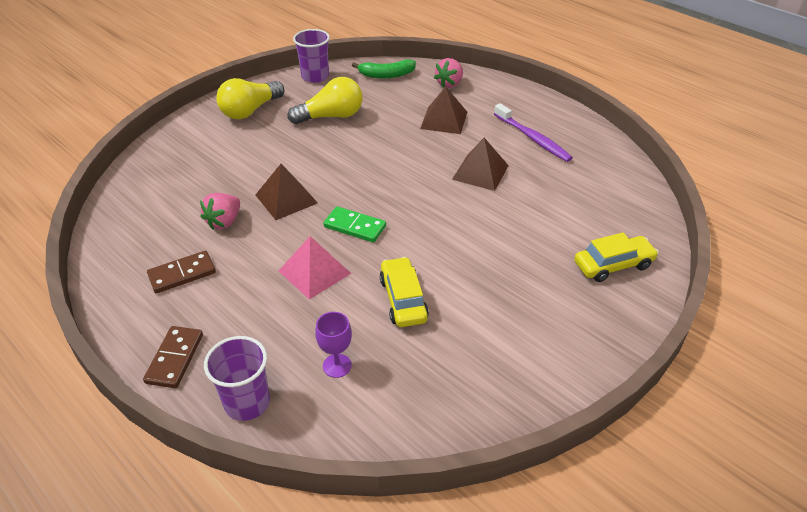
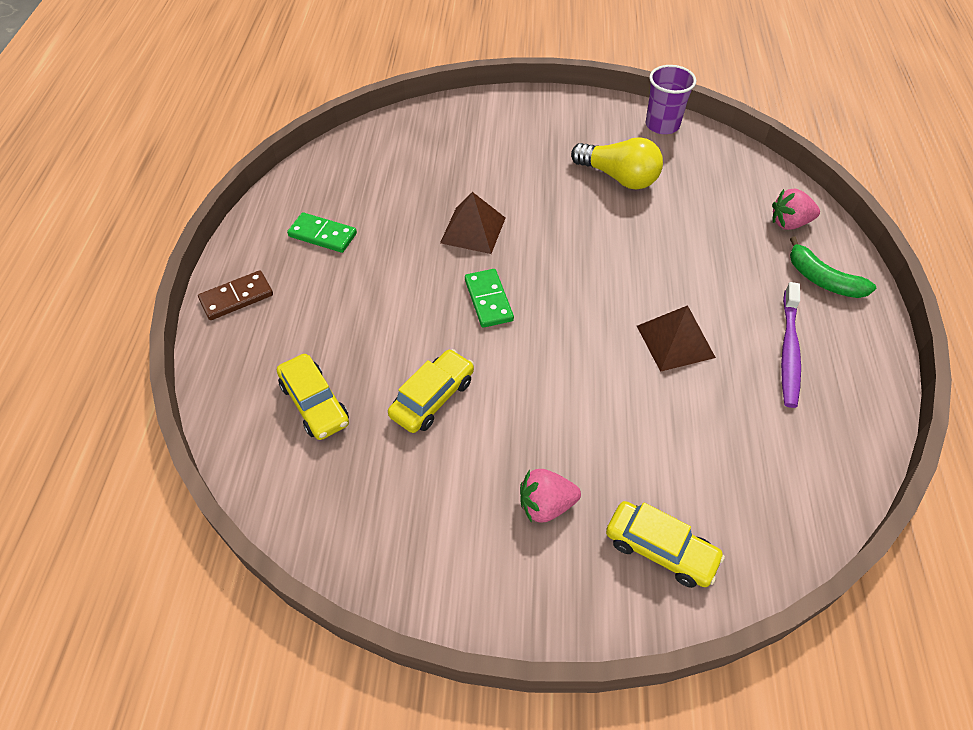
camera: 50 degrees right, 10 degrees up
brown domino [147,251,216,293] -> green domino [287,212,357,253]
pink strawberry [200,193,240,230] -> pink strawberry moved to [520,469,581,523]
purple cup [204,336,270,421] -> none
yellow light bulb [216,78,284,119] -> none
pink pyramid [279,236,351,300] -> none
purple goblet [315,312,352,378] -> yellow car [277,354,349,440]
green banana [352,59,416,78] -> green banana moved to [790,237,876,298]
brown pyramid [420,86,467,134] -> none

